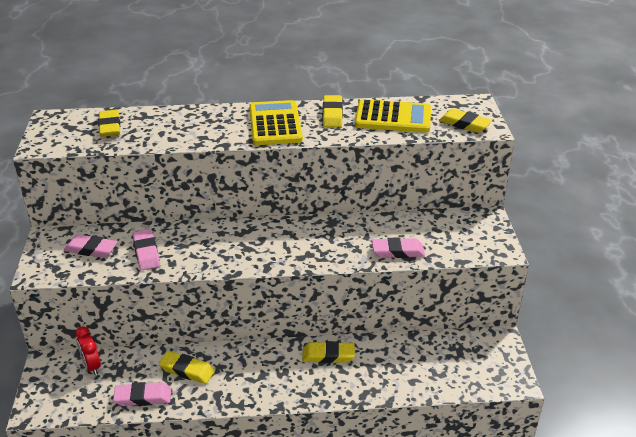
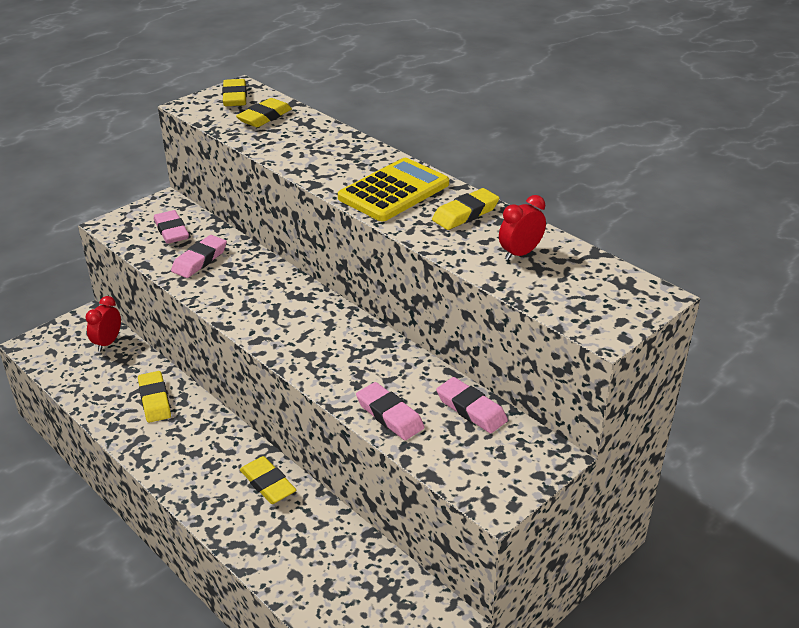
camera: 50 degrees right, 0 degrees up
pink eraser [113,382,171,406] -> pink eraser moved to [436,377,508,433]
yellow calculator [355,99,431,133] -> red clock [499,195,546,260]
yellow eraser [439,108,492,133] -> yellow eraser moved to [222,79,247,106]

